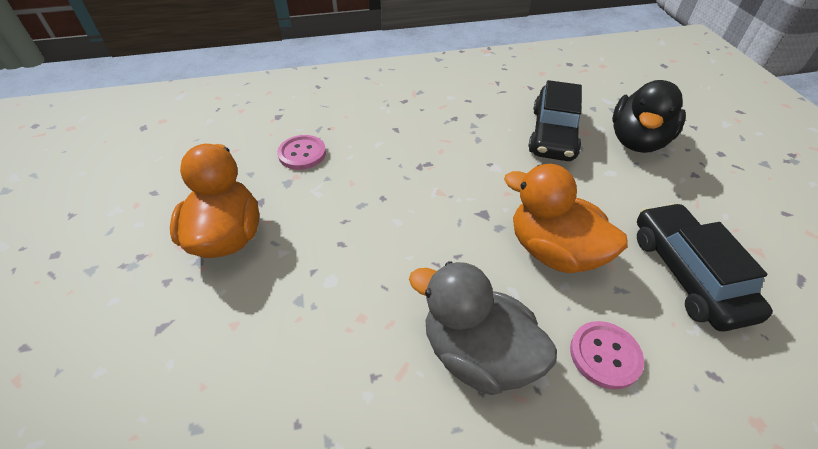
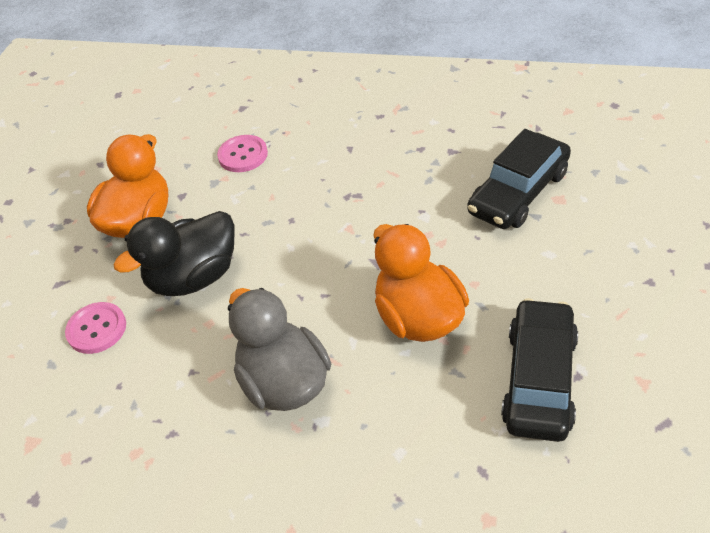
camera: 30 degrees right, 0 degrees up
pink button [570,321,644,390] -> pink button moved to [65,302,126,354]
black duck [612,80,686,153] -> black duck moved to [113,211,235,296]

